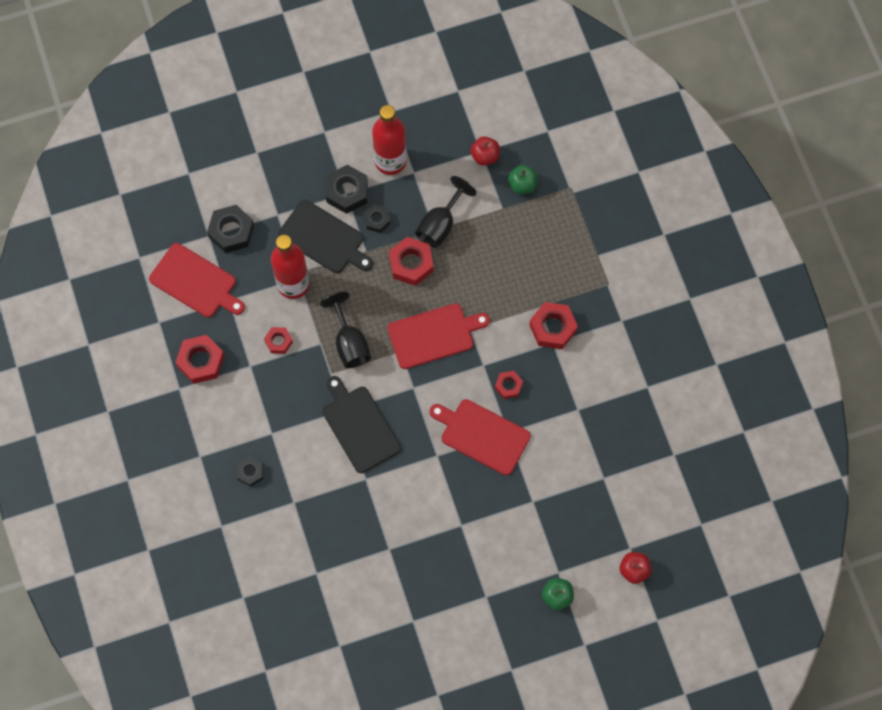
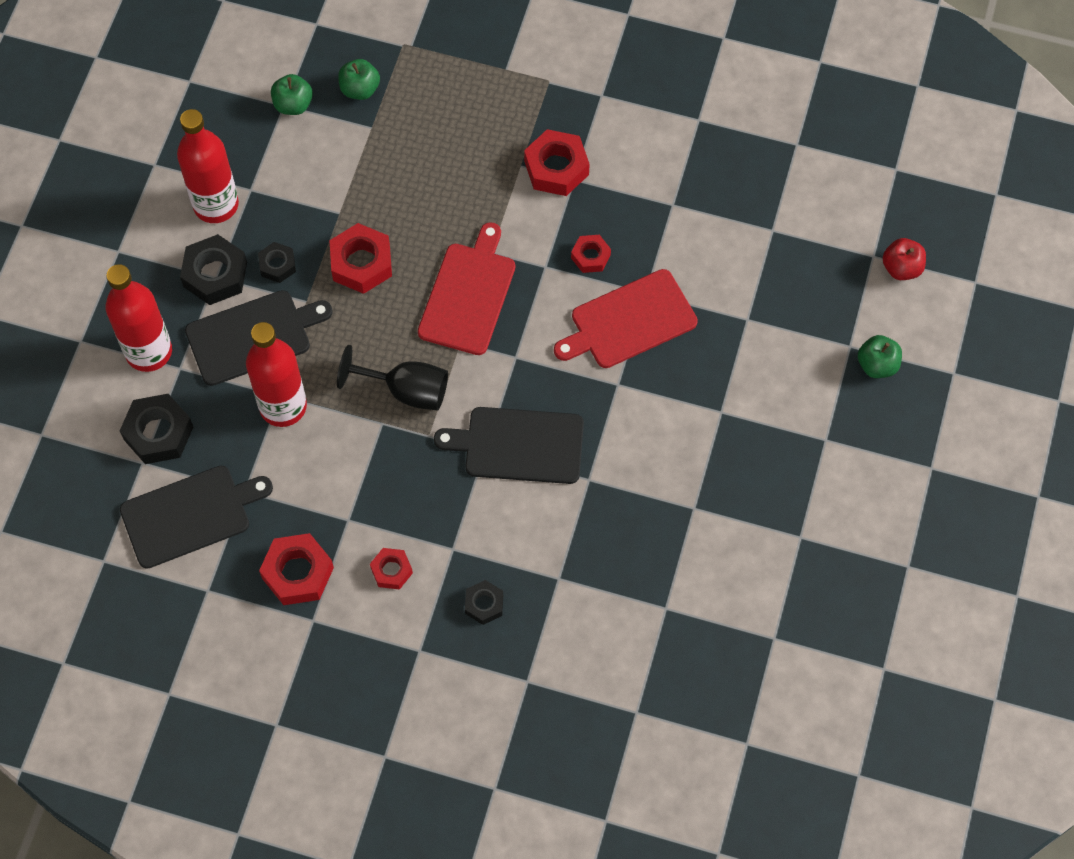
camera: 55 degrees left, 5 degrees down
red cutting board [149,243,245,317] -> black cutting board [120,466,273,569]
red nut [264,327,293,354] -> red nut moved to [370,548,413,589]
black goblet [415,176,477,248] -> none
red apple [470,136,500,166] -> green apple [271,74,313,115]
none -> red bottle [106,264,172,372]

